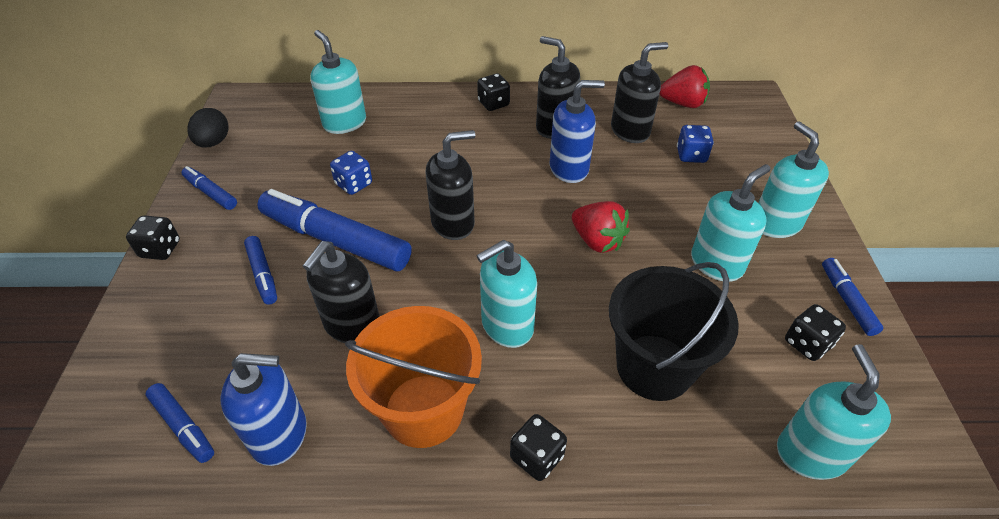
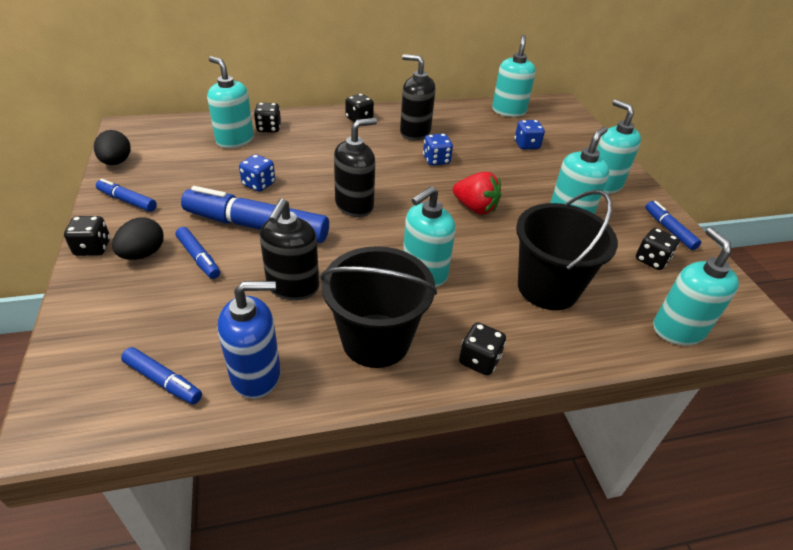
camera: 15 degrees left, 5 degrees down
orange bucket [345,306,482,448] -> black bucket [320,246,437,368]
blue soap dispenser [550,80,605,183] -> blue dice [423,134,453,166]
black soap dispenser [611,42,668,143] -> none
red strawberry [660,65,710,108] -> turquoise soap dispenser [492,35,536,117]
none -> black egg [112,217,163,260]
none -> black dice [254,103,281,133]

